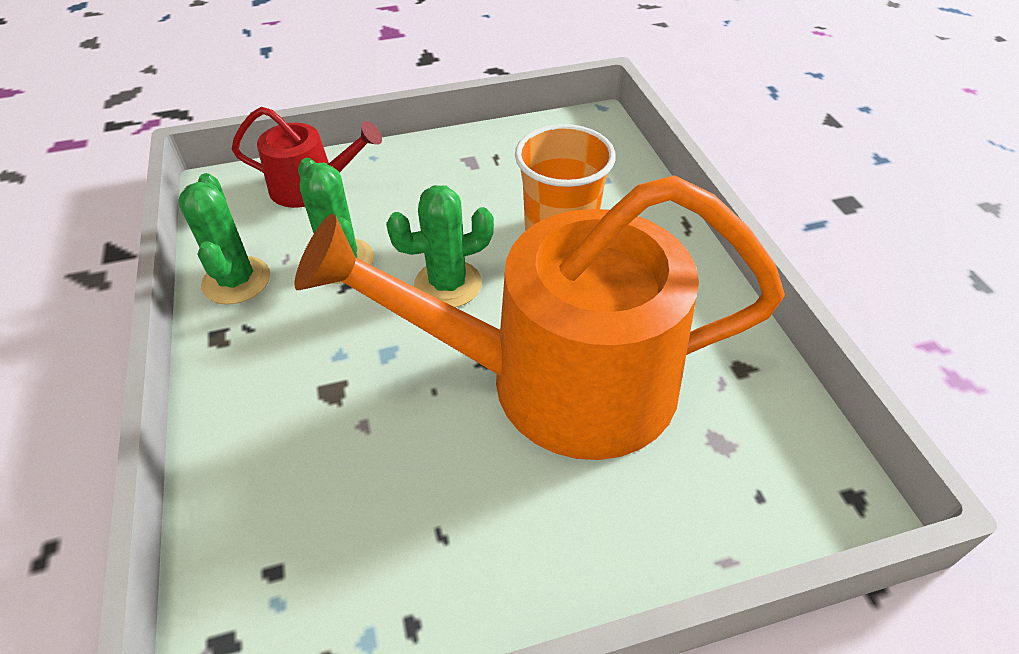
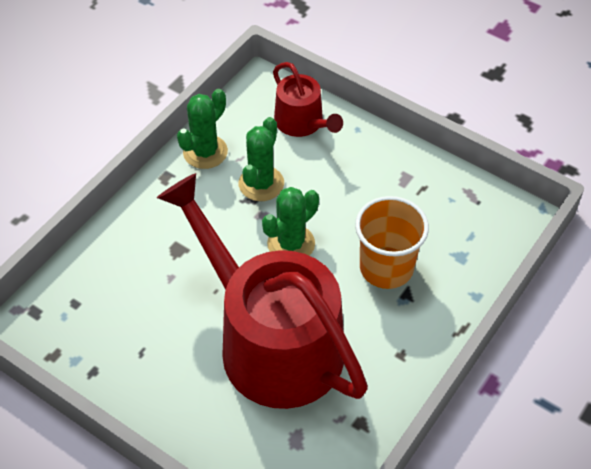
camera: 50 degrees right, 5 degrees up
orange watering can [294,176,785,460] -> red watering can [157,173,368,409]
green cactus [386,185,494,307] -> green cactus turned 75 degrees counterclockwise [262,187,319,256]

